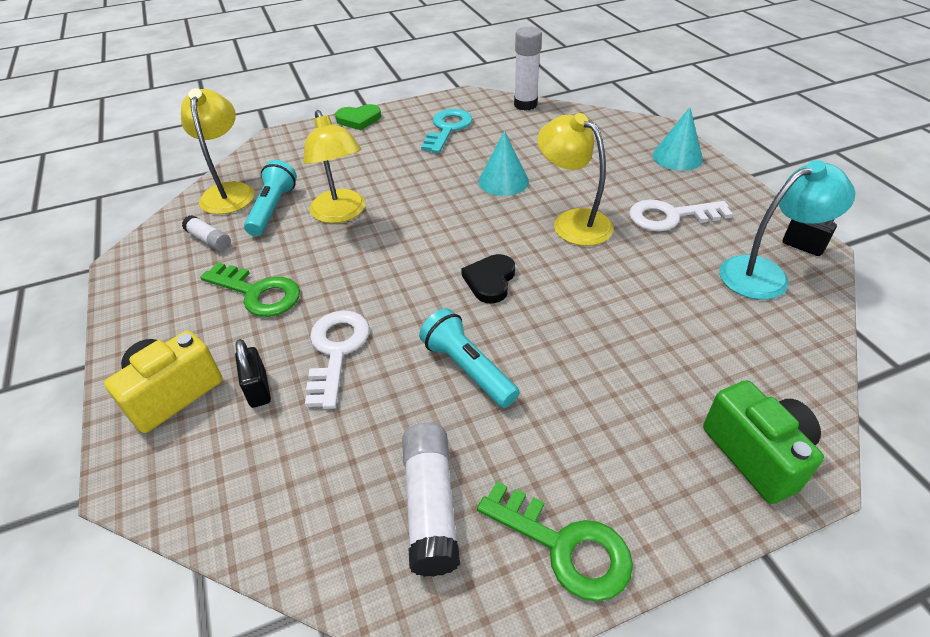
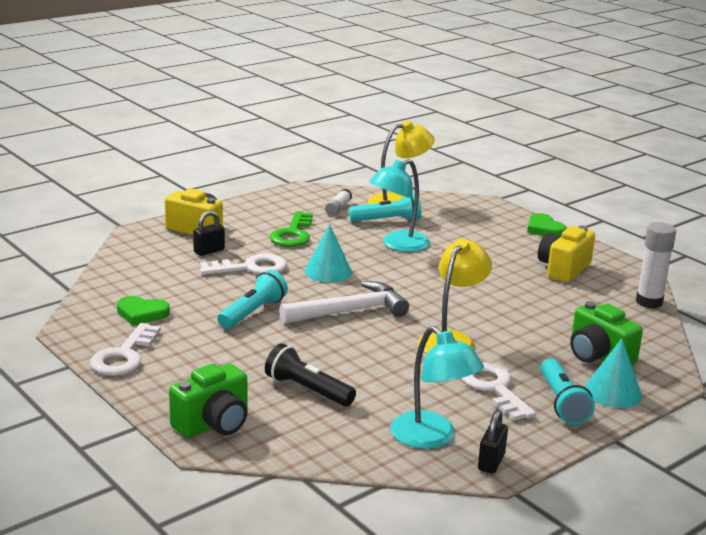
camera: 70 degrees right, 20 degrees down
yellow lamp [303,110,365,223] -> turquoise lamp [369,159,430,252]
white glue stick [402,422,460,577] -> green heart [117,296,170,326]
turquoise key [421,109,472,153] -> yellow camera [538,225,595,282]
black heart [461,254,515,304] -> white hammer [279,281,409,324]
green key [477,482,633,602] -> white key [90,323,161,376]
turquoise cone [478,131,529,196] -> turquoise cone moved to [305,224,352,282]
none -> black flashlight [265,343,356,406]
none -> turquoise flashlight [541,358,595,425]
none -> green camera [570,301,643,365]

